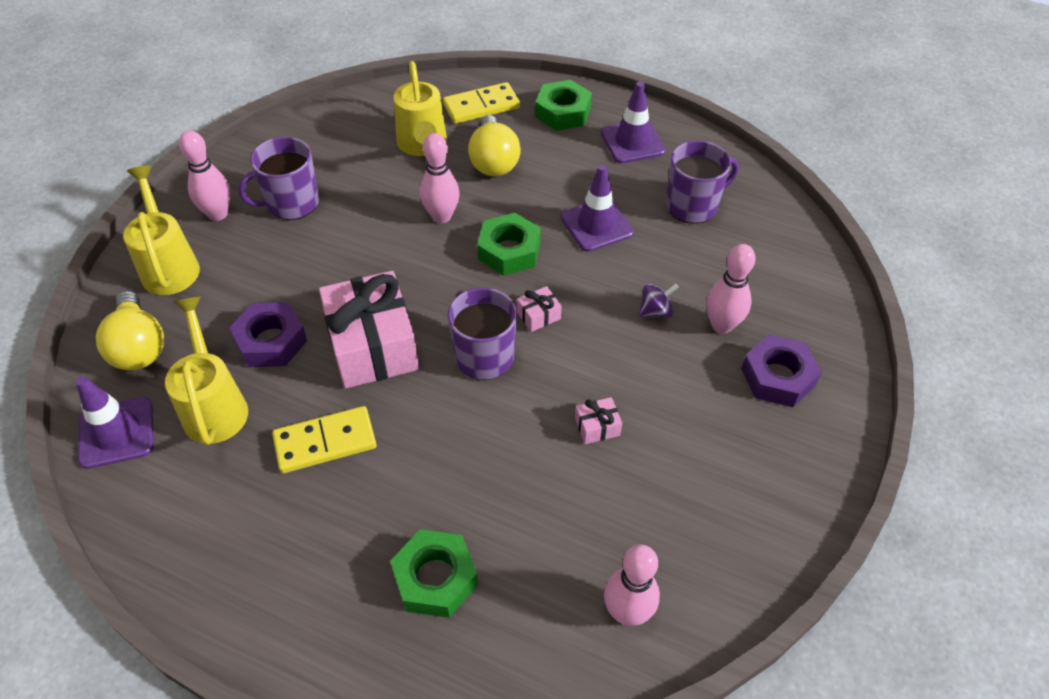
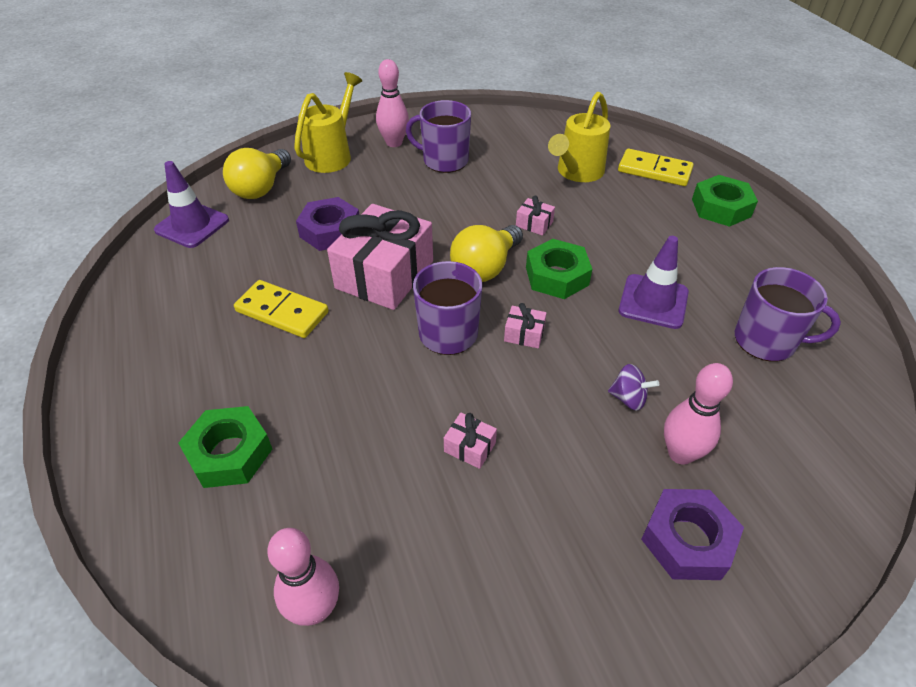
camera: 45 degrees right, 5 degrees down
yellow watering can [165,297,248,445] -> none
pink bowling pin [420,133,460,223] -> pink gift [516,196,555,236]
yellow light bulb [468,115,521,176] -> yellow light bulb moved to [450,225,523,282]
purple traffic cone [601,81,666,163] -> none

